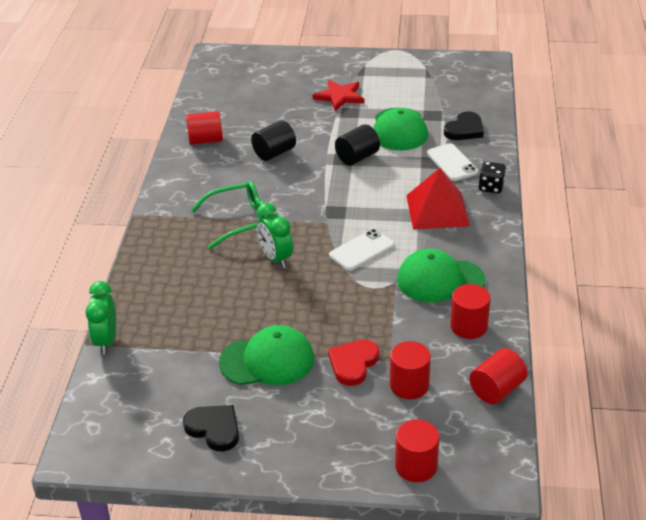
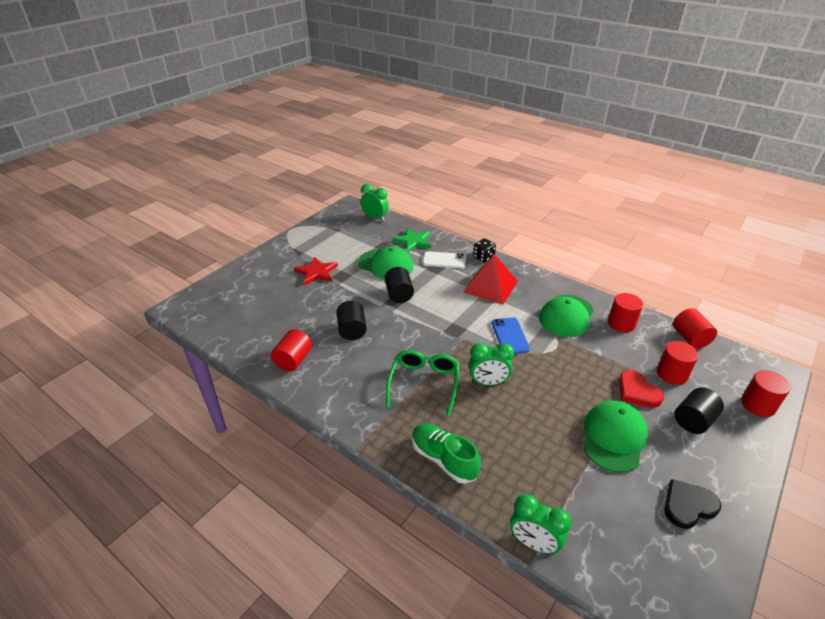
camera: 60 degrees left, 0 degrees up
white phone [329,229,395,271] -> blue phone [491,317,530,354]
black heart [444,111,484,140] -> green star [392,228,431,253]
none -> green clock [361,184,389,221]
none -> green shoe [412,423,481,484]
none -> black cylinder [675,387,724,434]

